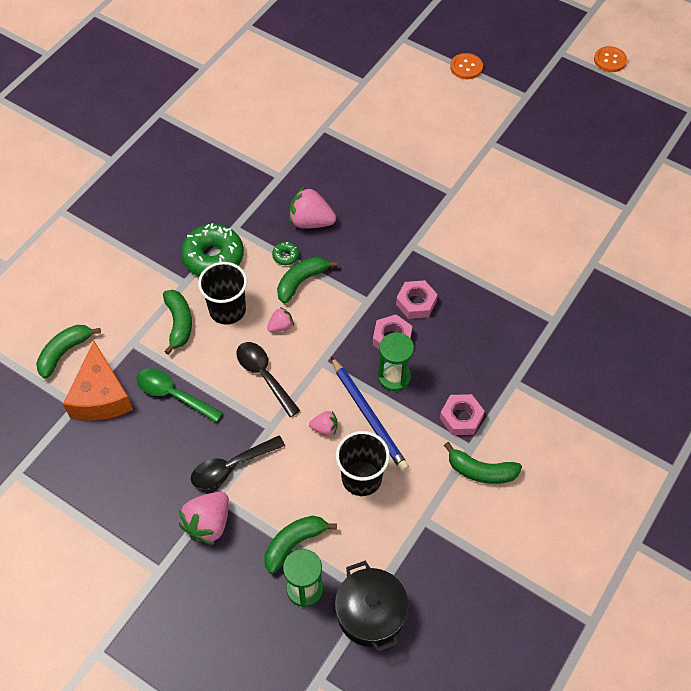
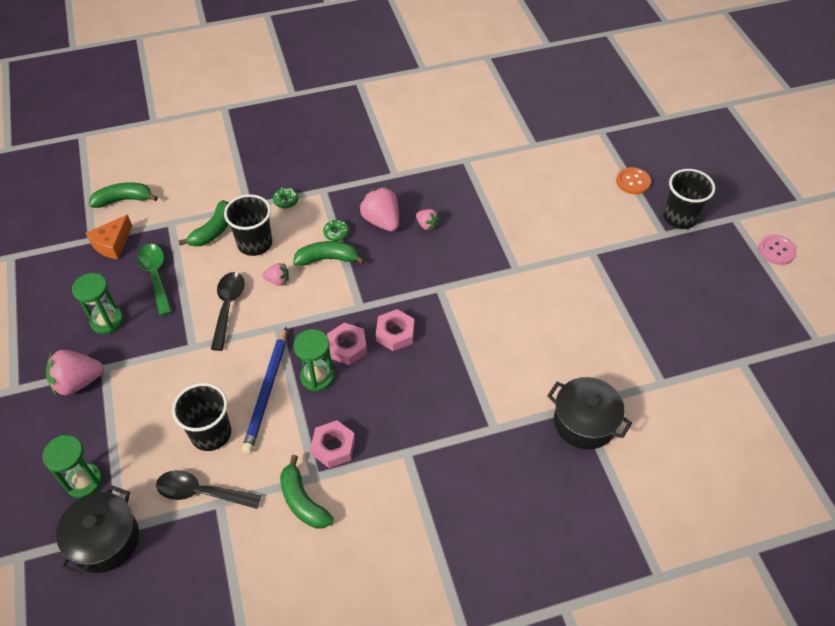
camera: 40 degrees right, 5 degrees down
orange cheese [63,341,133,420] -> orange cheese [86,215,132,259], size x0.66
green donut [181,223,244,276] -> green donut [273,188,298,208], size x0.44
black spoon [191,435,285,489] -> black spoon moved to [156,470,261,509]
green banana [264,516,337,574] -> none
pink strawberry [309,411,338,436] -> pink strawberry moved to [416,209,440,230]
orange button [594,46,627,72] -> pink button [759,235,797,265]
none -> green hourglass [72,273,123,334]
none -> black pot [547,377,632,450]
none -> black cup [663,169,715,229]

